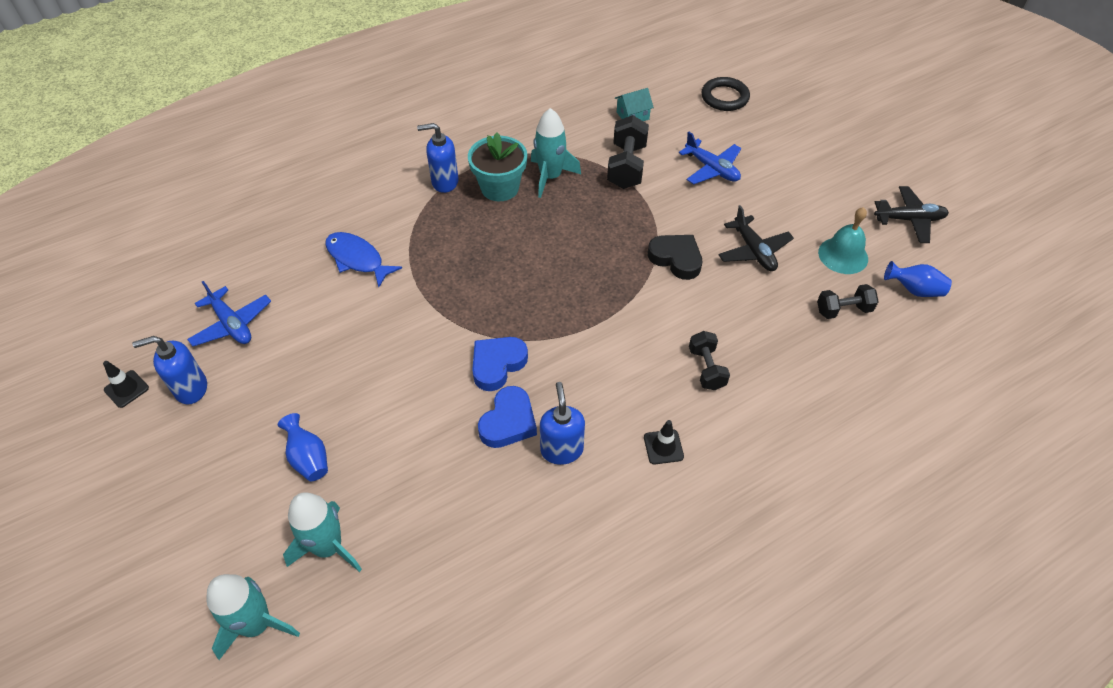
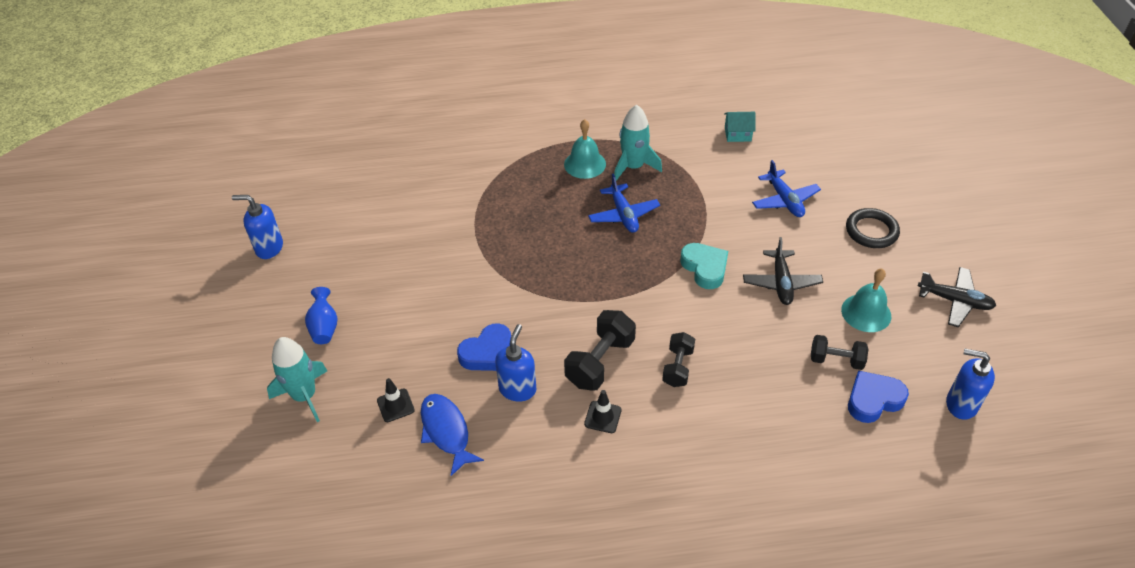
camera: 25 degrees right, 5 degrees down
black traffic cone [103,361,149,408] -> black traffic cone moved to [377,378,415,422]
blue plane [187,281,271,347] -> blue plane moved to [588,174,660,233]
turquoise rocket [206,574,300,660] -> none
blue fish [325,232,402,287] -> blue fish moved to [421,394,484,476]
blue soap dispenser [417,123,459,193] -> blue soap dispenser moved to [946,349,995,420]
turquoise flower pot [468,132,527,201] -> turquoise bell [564,119,606,179]
blue heart [472,337,528,391] -> blue heart moved to [848,370,909,423]
black dumbbell [607,115,649,189] -> black dumbbell moved to [564,310,636,391]
black heart [648,235,702,280] -> turquoise heart [680,243,728,289]
black ring [701,77,750,111] -> black ring moved to [846,208,900,248]
blue vase [884,261,952,297] -> none

